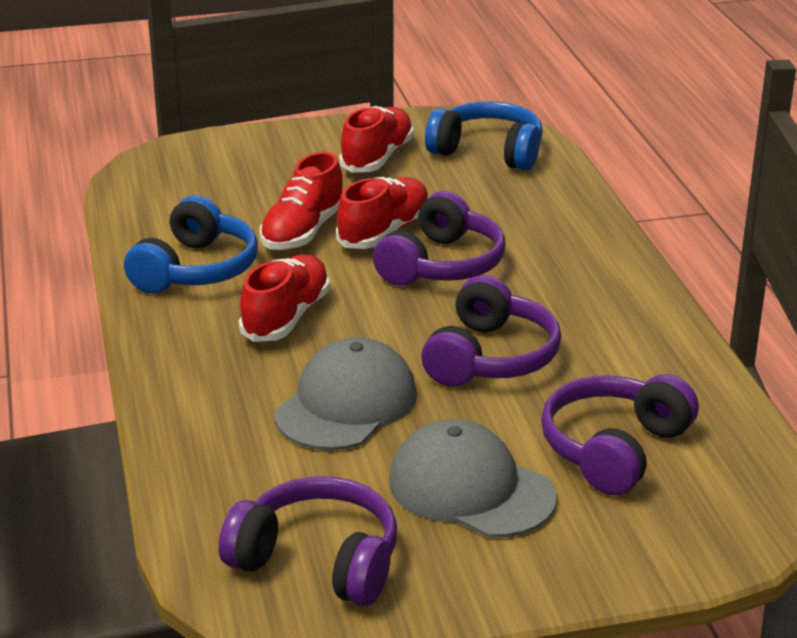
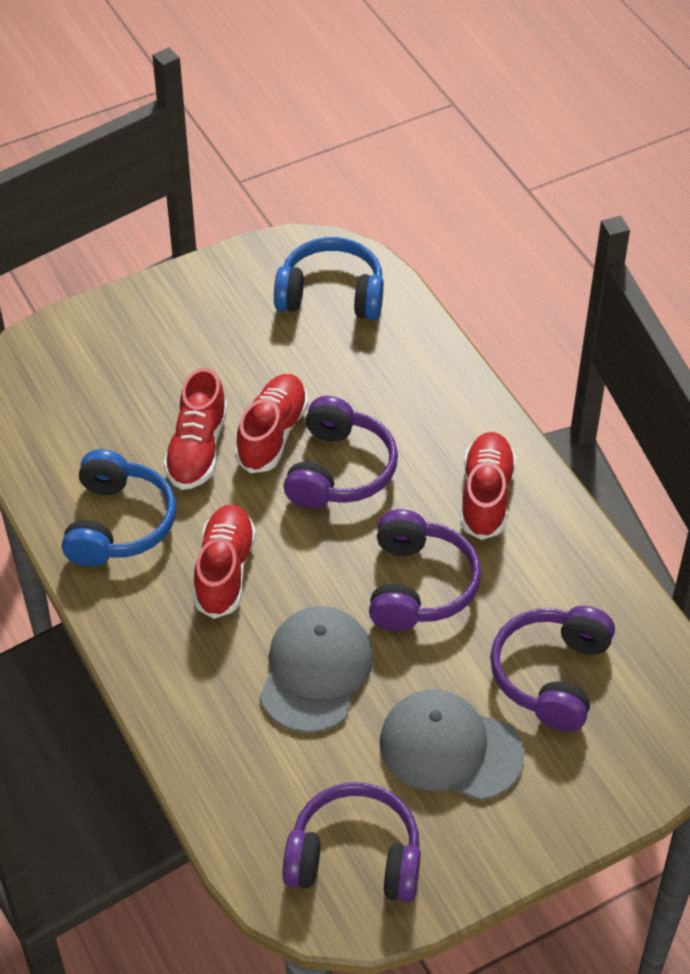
camera: 15 degrees left, 20 degrees up
red shoe [339,106,414,173] -> red shoe moved to [460,432,516,540]

